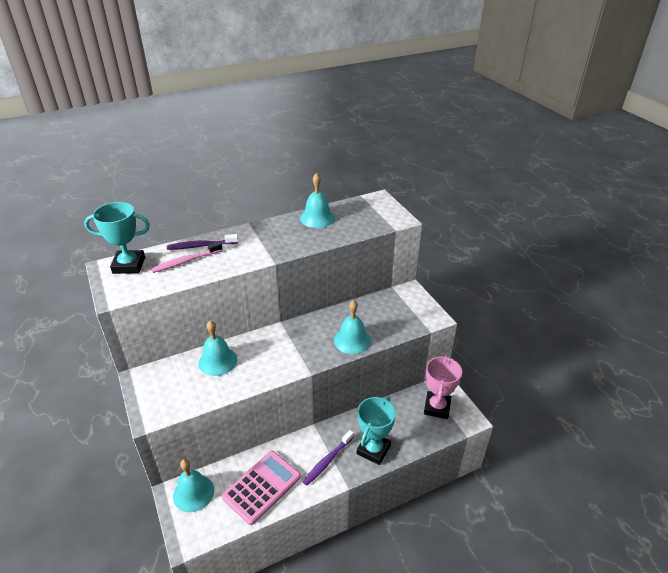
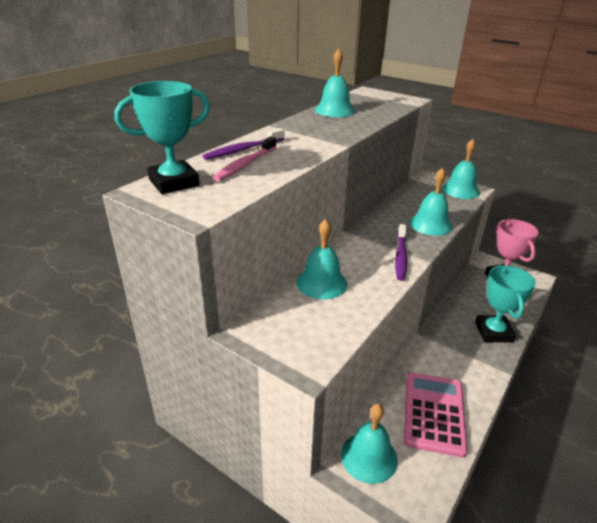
camera: 30 degrees left, 5 degrees down
purple toothbrush [303,430,354,486] -> purple toothbrush moved to [395,224,408,281]
none -> turquoise bell [442,139,480,199]

